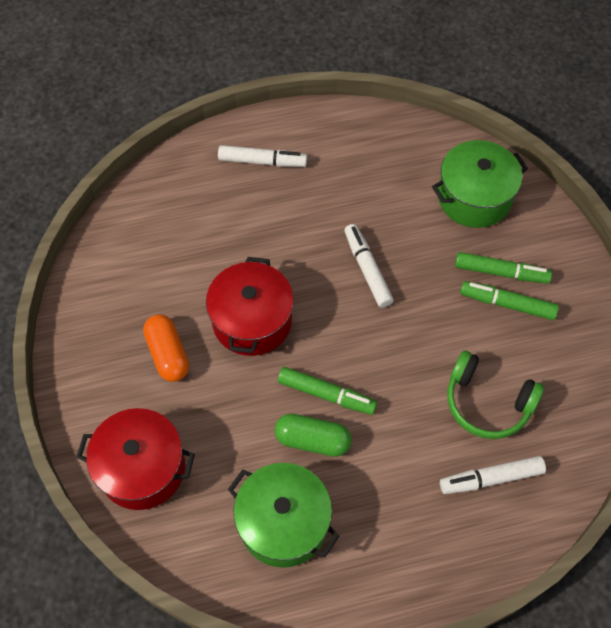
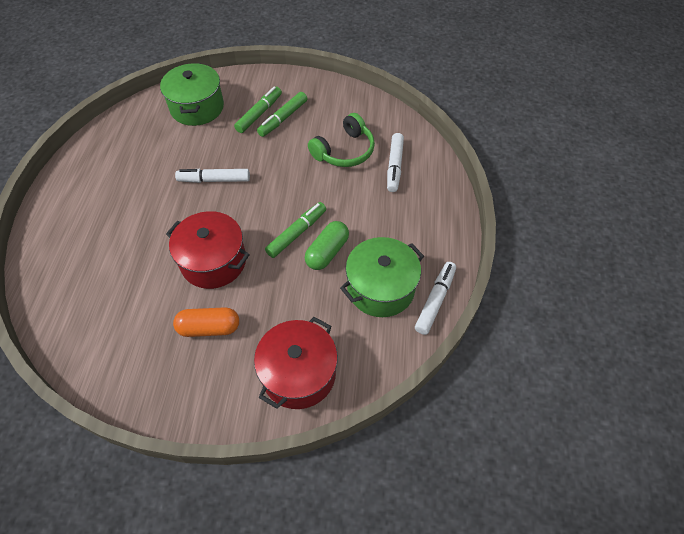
camera: 70 degrees left, 5 degrees down
white marker [218,145,307,167] -> white marker moved to [415,262,456,335]

